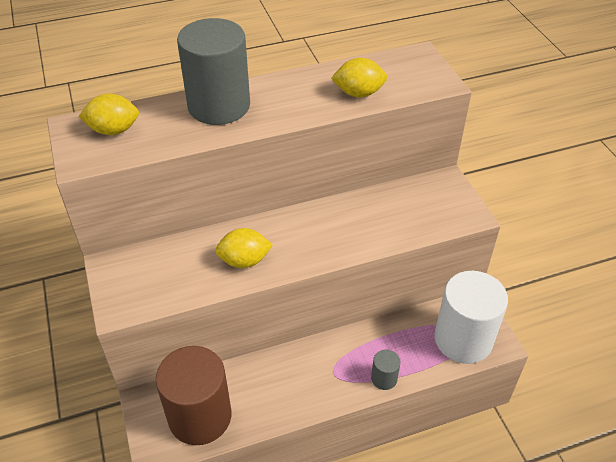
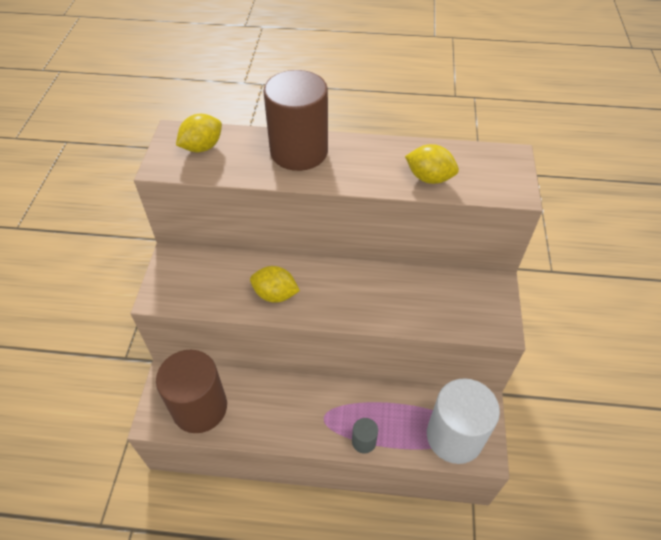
camera: 25 degrees right, 5 degrees up
yellow lemon [78,94,139,135] -> yellow lemon turned 60 degrees counterclockwise [176,114,222,152]
grey cylinder [177,18,250,125] -> brown cylinder [263,70,328,171]

